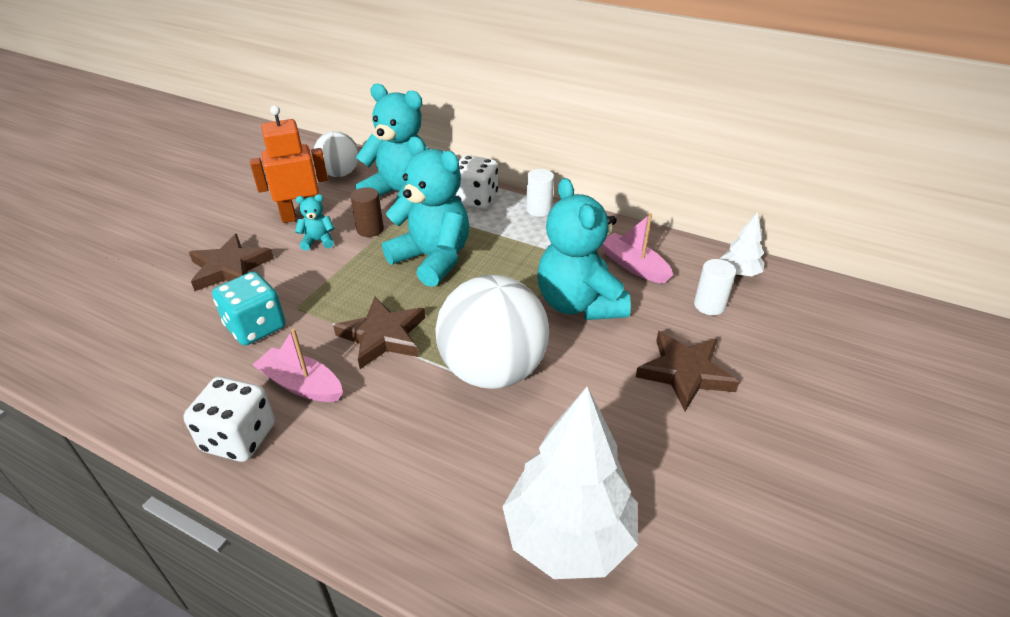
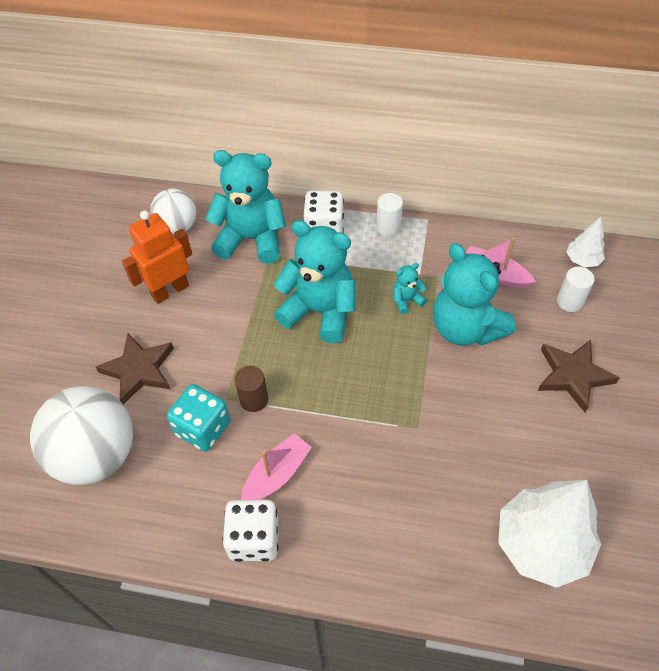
camera: 15 degrees left, 15 degrees up
pink boat [253,328,343,402] -> pink boat turned 120 degrees clockwise [241,433,312,500]
turquoise teddy bear [295,194,335,251] -> turquoise teddy bear moved to [393,263,427,314]
brown star [333,297,425,369] -> none
brown cylinder [350,187,384,237] -> brown cylinder moved to [234,366,268,412]
white ball [435,275,549,389] -> white ball moved to [30,386,133,485]

